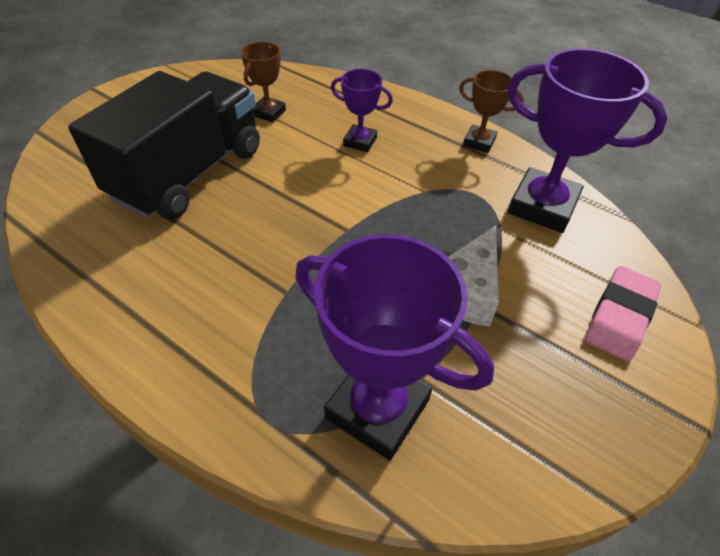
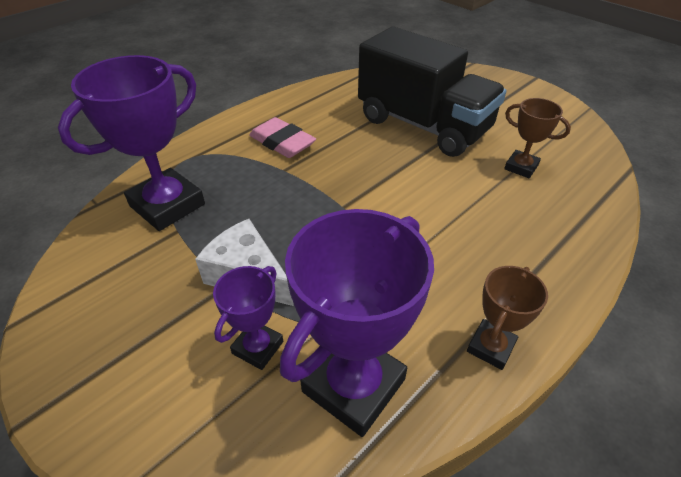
camera: 100 degrees right, 5 degrees down
purple trophy [331,69,393,152] -> purple trophy moved to [213,266,283,370]
pink eraser [585,266,661,361] -> pink eraser moved to [249,117,316,158]

